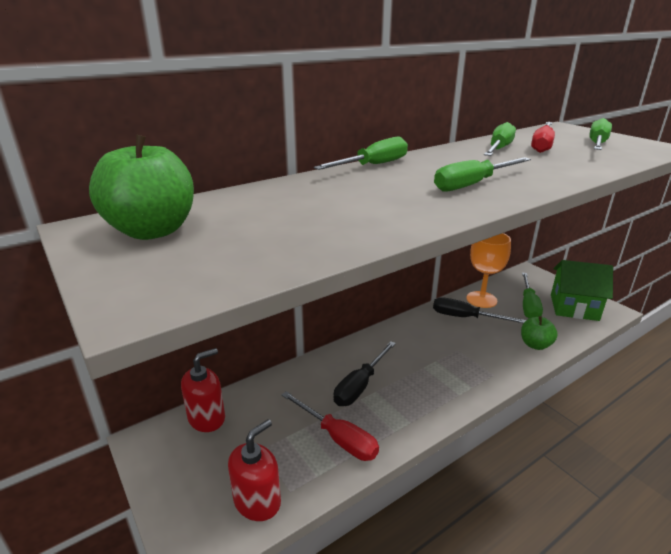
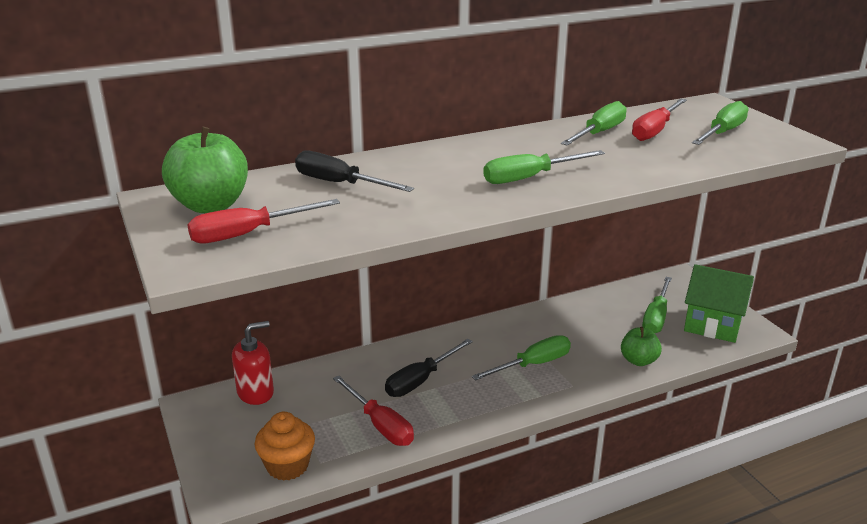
camera: 10 degrees right, 0 degrees up
red soap dispenser [228,419,281,521] -> orange cupcake [254,412,315,481]
green screwdriver [314,136,408,170] -> green screwdriver moved to [472,335,571,381]
black screwdriver [433,297,526,323] -> black screwdriver moved to [295,150,414,192]
orange goblet [467,233,511,308] -> none
none -> red screwdriver [187,199,340,244]

